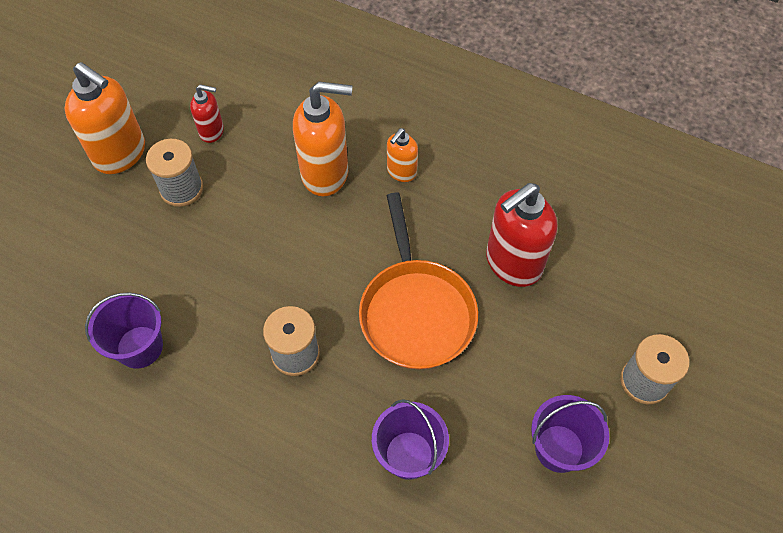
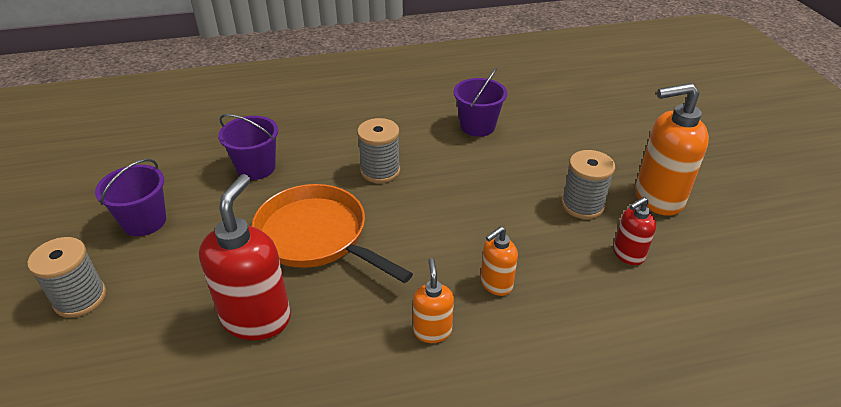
camera: 140 degrees right, 20 degrees down
orange soap dispenser [293,82,352,196] -> orange soap dispenser [481,226,518,296], size x0.53

